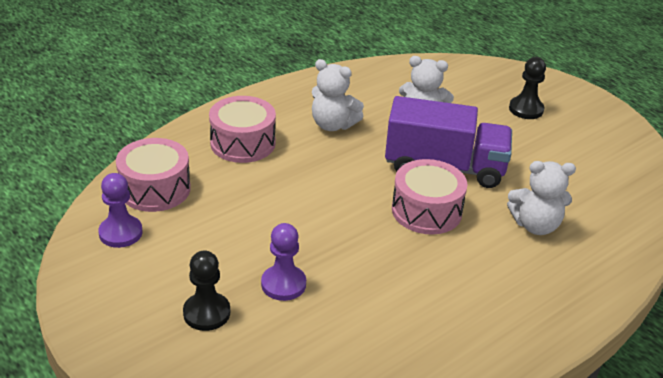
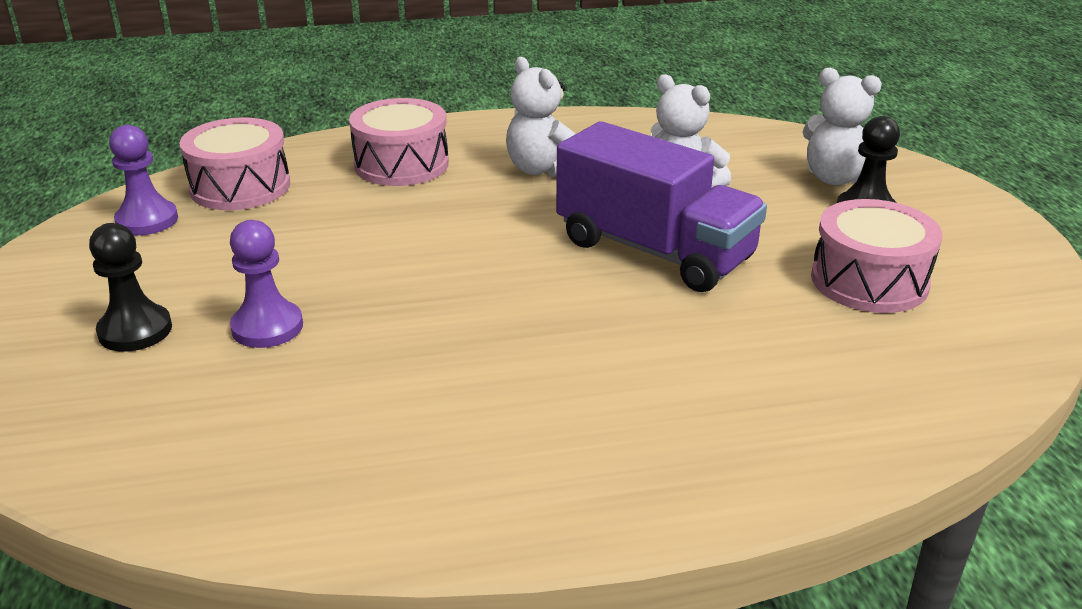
camera: 30 degrees right, 5 degrees down
pink drum [392,159,468,234] -> pink drum moved to [811,199,942,313]
white teddy bear [507,161,576,235] -> white teddy bear moved to [803,68,882,185]

